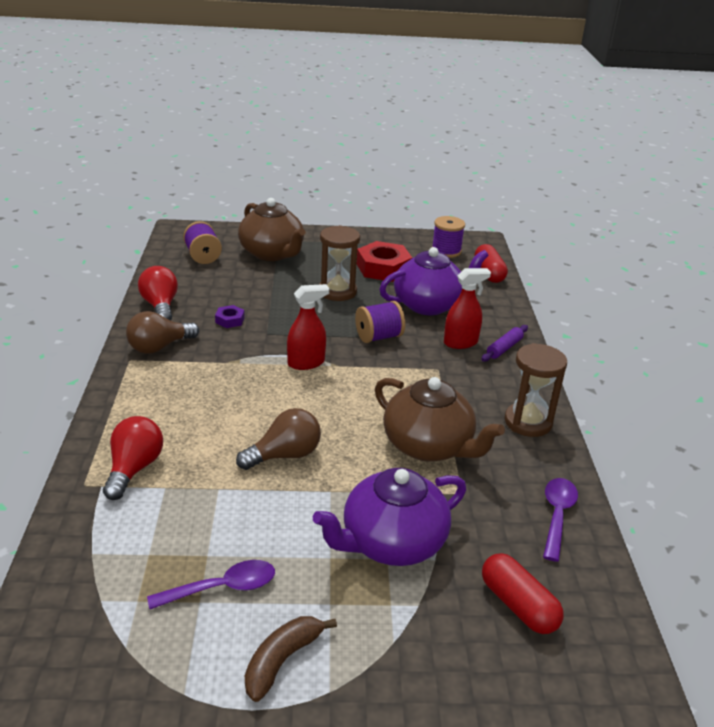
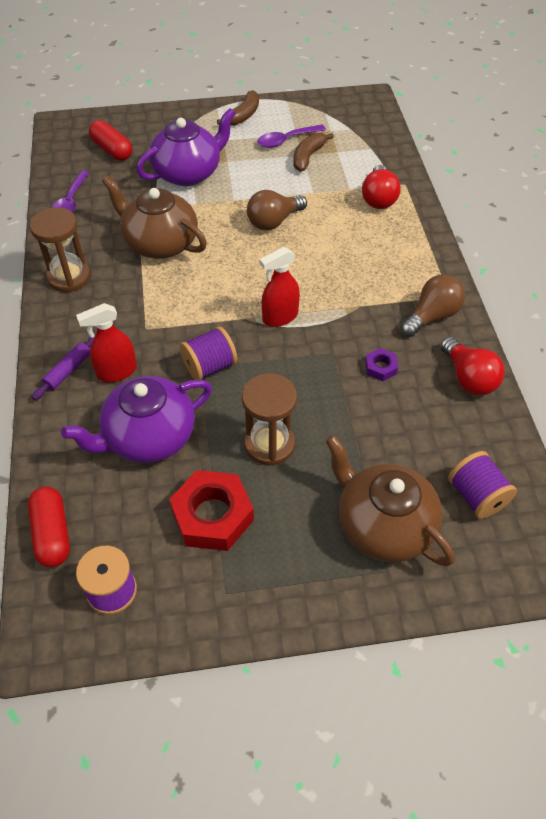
camera: 175 degrees right, 20 degrees up
none -> brown banana [293,133,334,172]

